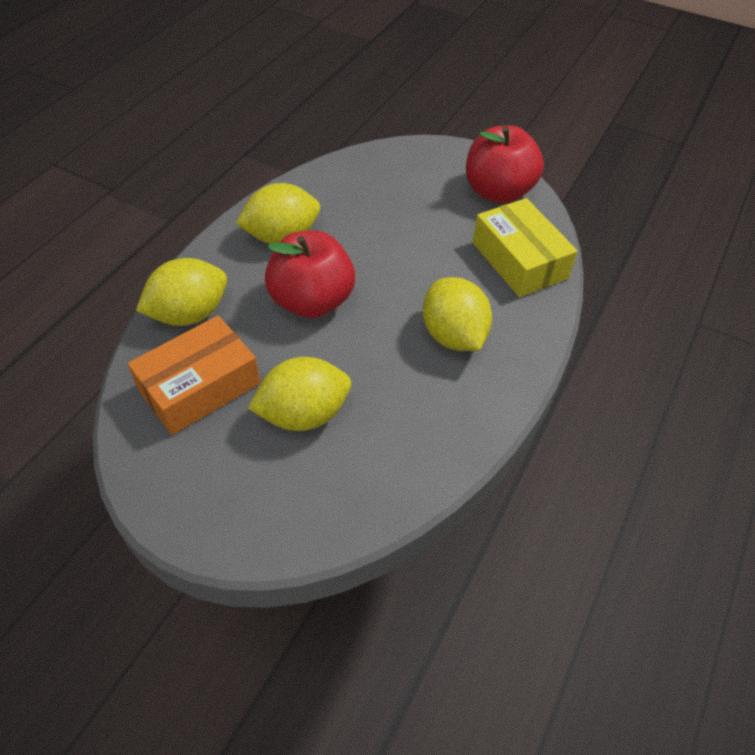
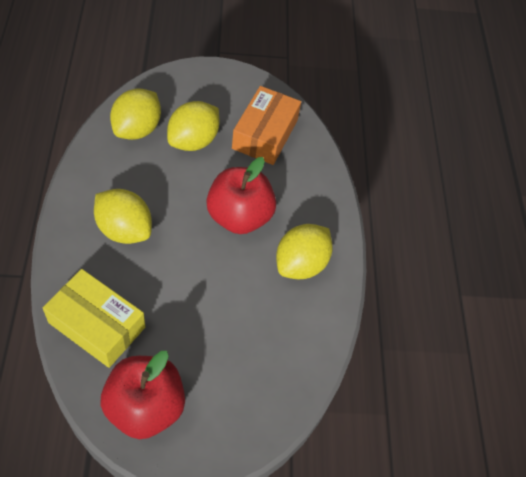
camera: 145 degrees right, 5 degrees up
yellow lemon [136,258,227,326] -> yellow lemon moved to [110,89,161,140]

